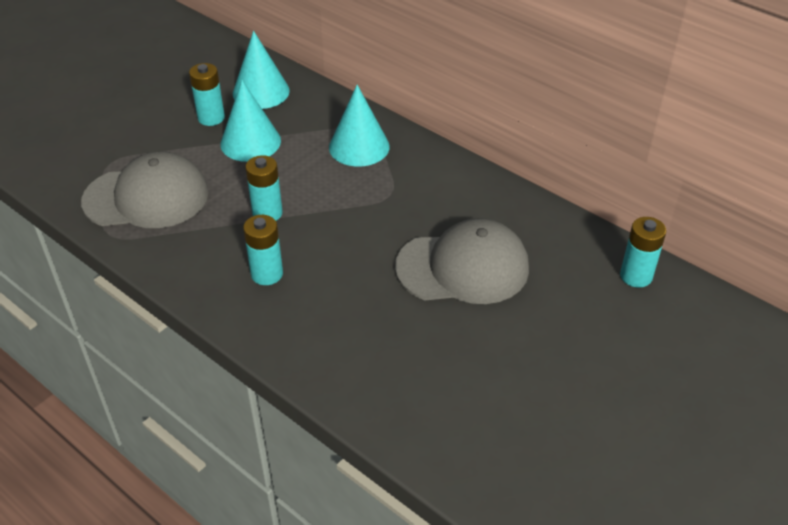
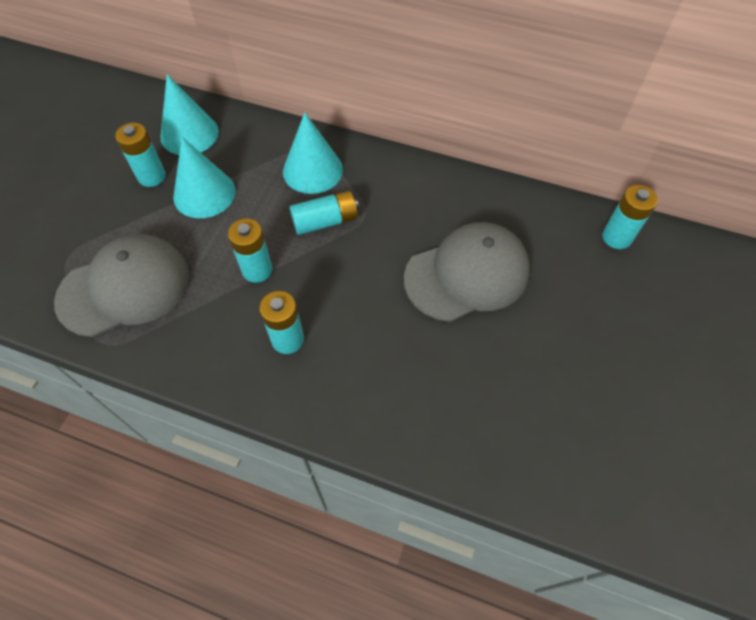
camera: 20 degrees left, 15 degrees up
none -> turquoise battery [290,190,359,235]

